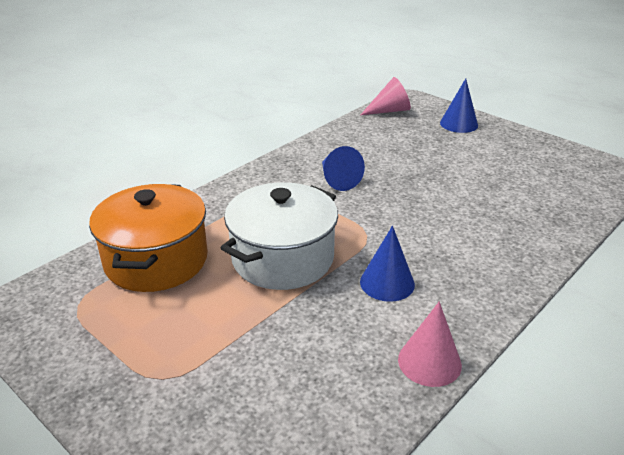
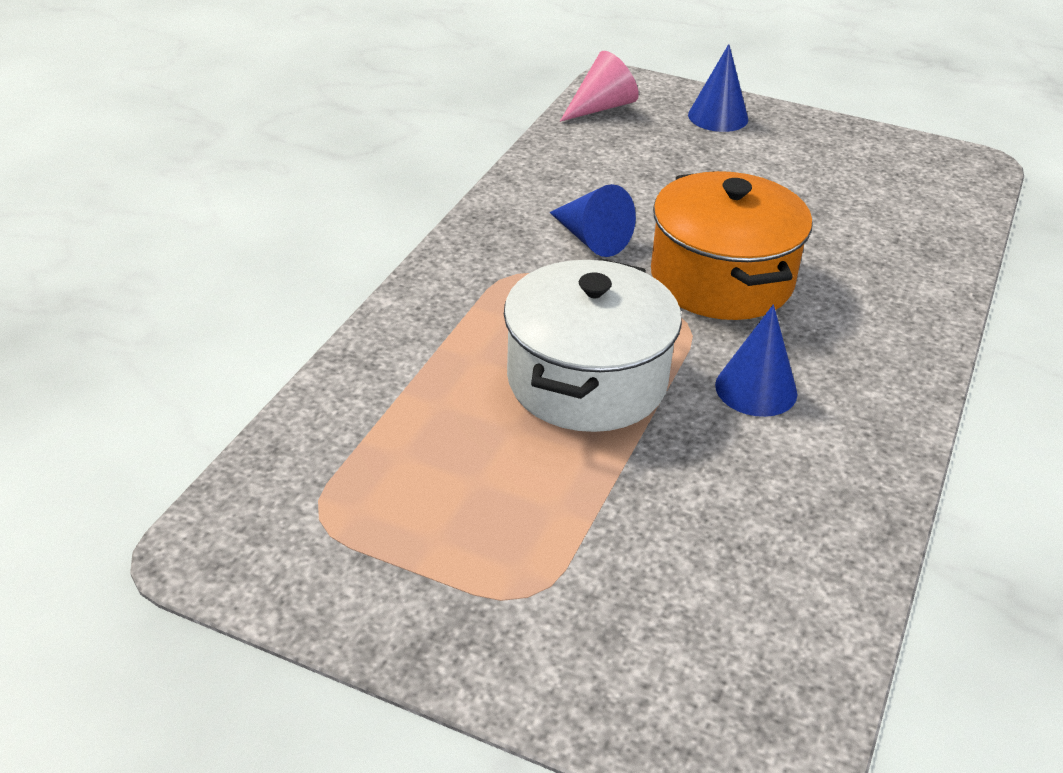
camera: 20 degrees left, 5 degrees up
orange pot [89,184,208,292] -> orange pot moved to [651,171,813,320]
pink cone [398,302,462,387] -> none

